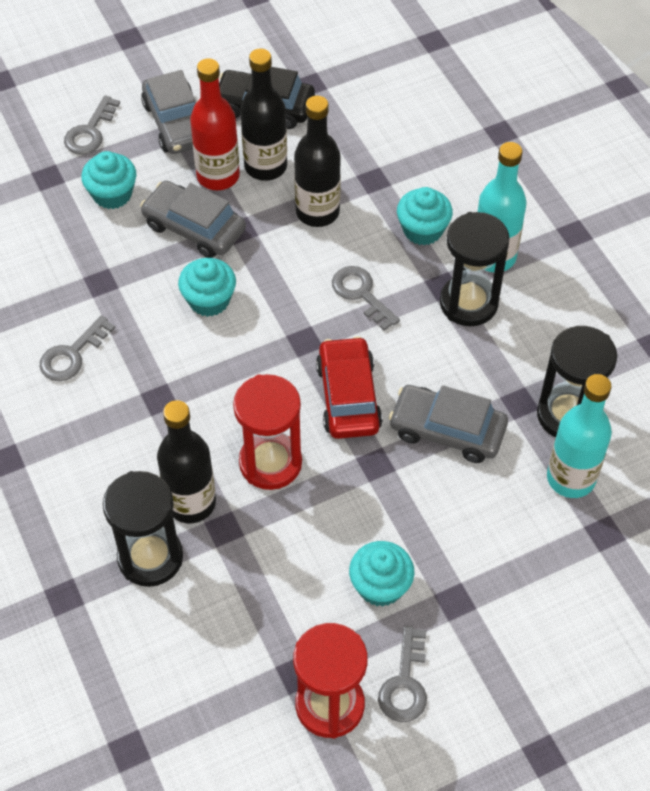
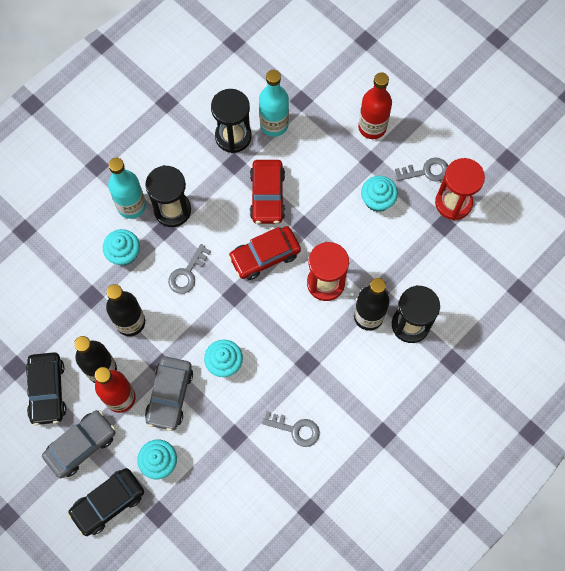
camera: 110 degrees left, 15 degrees up
grey key [64,95,120,155] -> black car [68,468,144,536]
grey car [389,385,508,463] -> red car [250,160,285,224]
none -> red bottle [358,72,392,139]

